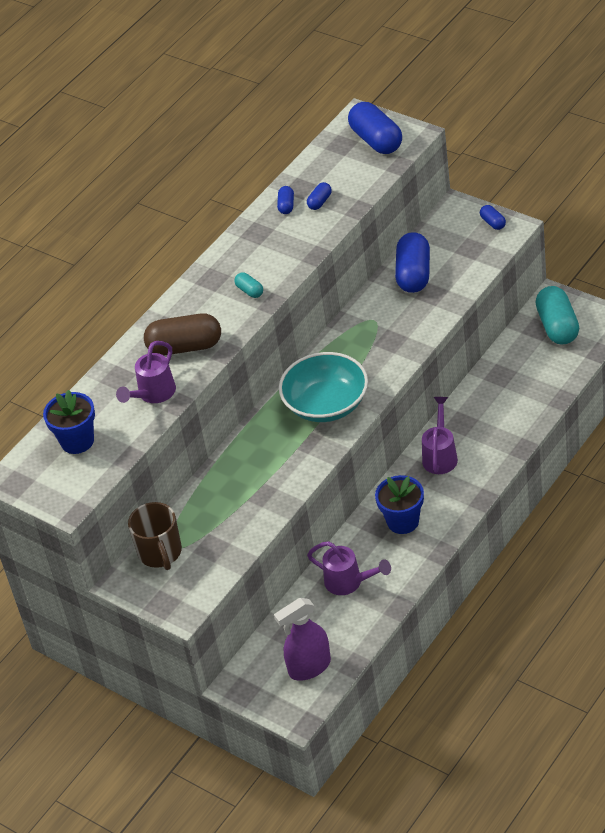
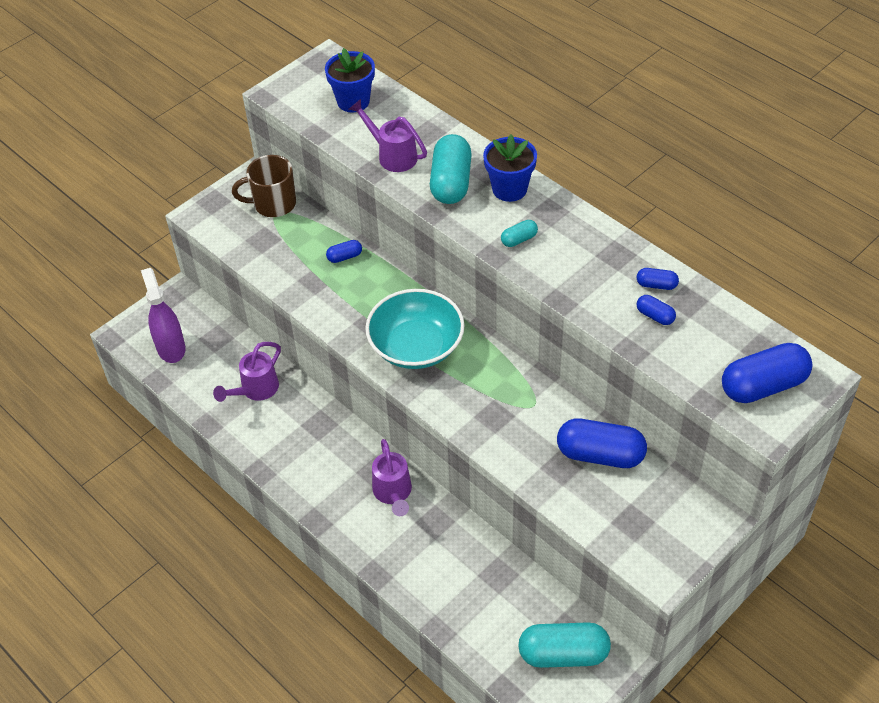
camera: 95 degrees right, 5 degrees up
brown capsule [144,313,221,355] -> turquoise capsule [430,134,472,204]
blue flower pot [375,475,424,534] -> blue flower pot moved to [483,135,537,202]
purple watering can [422,397,458,474] -> purple watering can turned 60 degrees clockwise [372,439,412,516]
blue capsule [480,205,506,230] -> blue capsule moved to [326,240,362,263]

